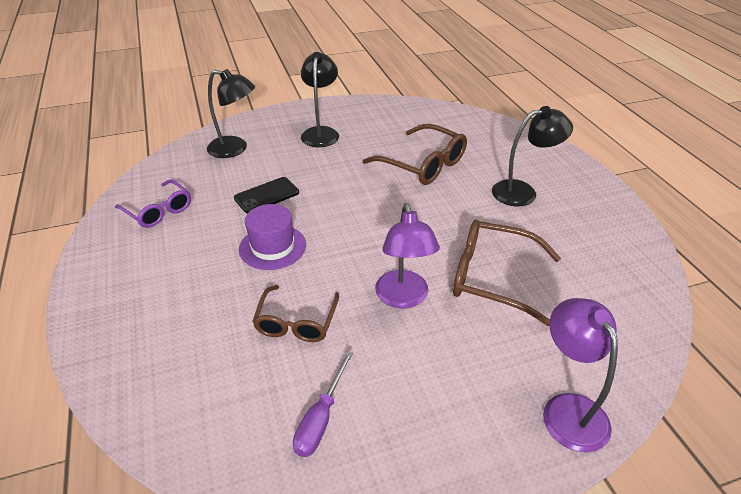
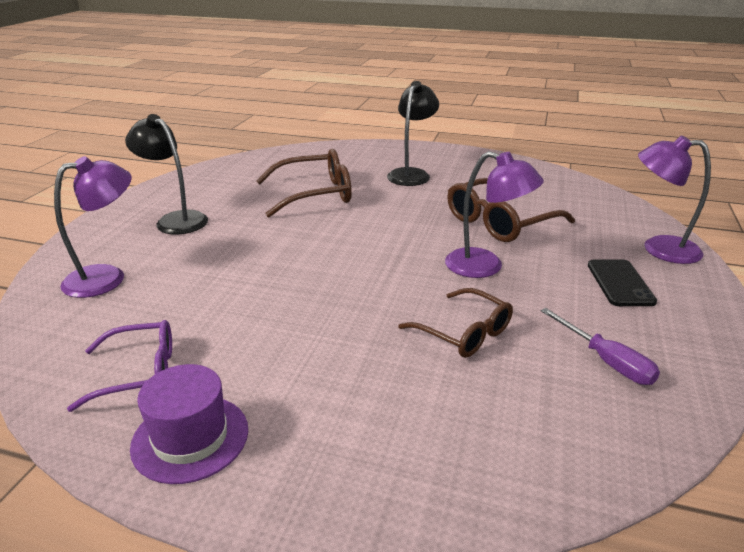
camera: 55 degrees left, 10 degrees down
black lamp [207,69,255,158] -> purple lamp [54,156,132,298]
black phone [234,177,299,213] -> black phone moved to [588,260,657,306]
purple hat [239,204,306,270] -> purple hat moved to [130,364,248,484]

